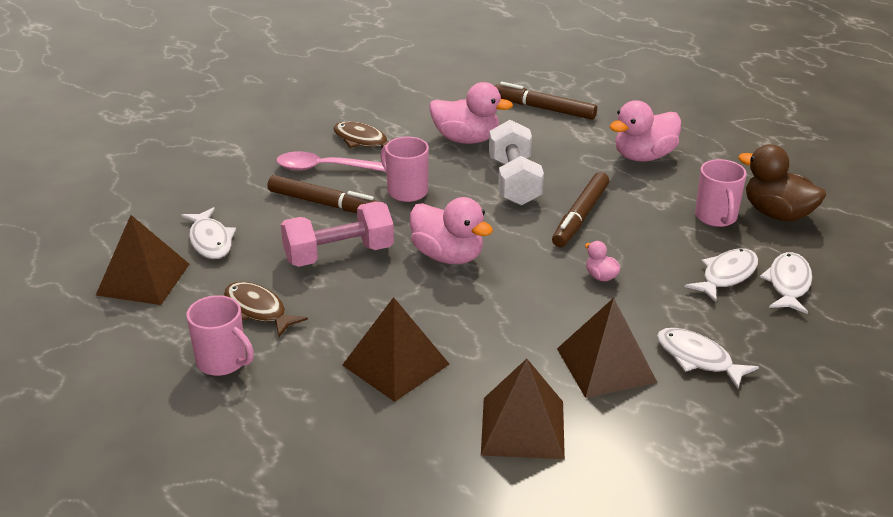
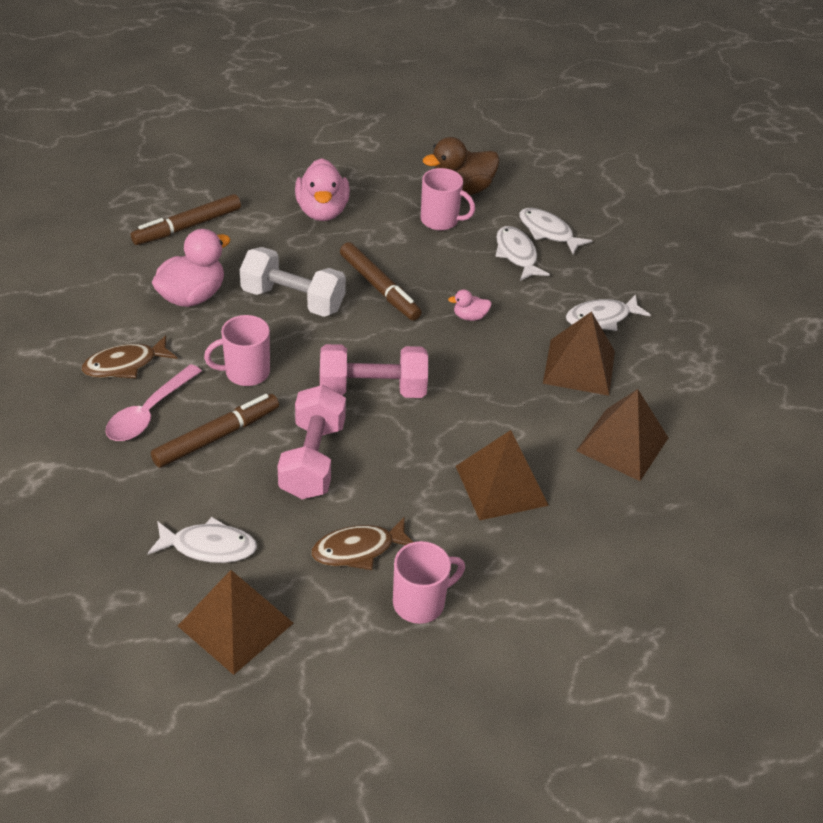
camera: 65 degrees left, 10 degrees up
pink duck [410,197,493,264] -> pink dumbbell [320,344,428,398]

